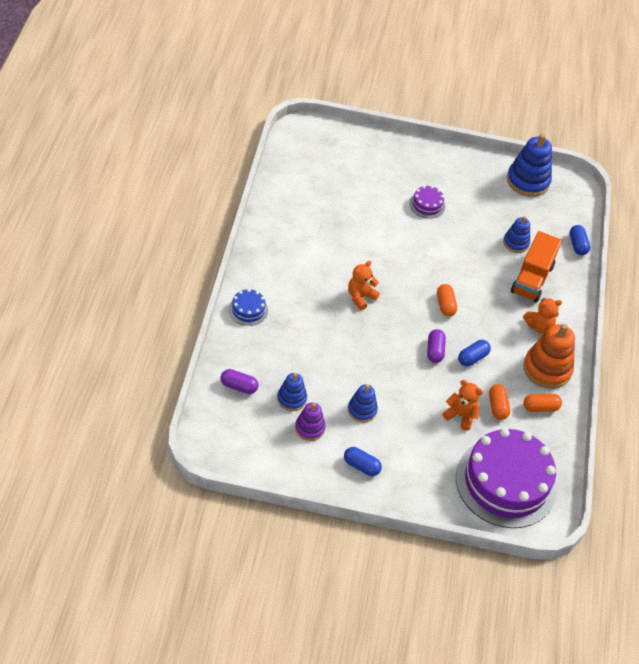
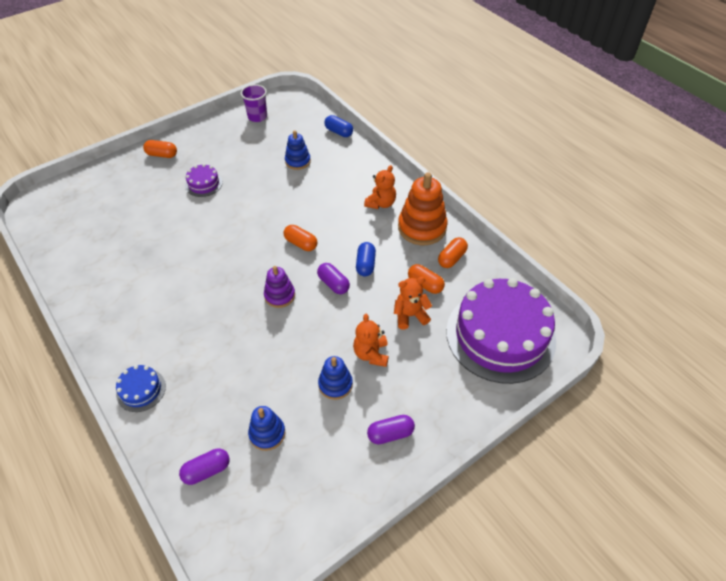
camera: 40 degrees left, 0 degrees up
purple stacking toy [295,402,326,441] -> purple stacking toy moved to [264,266,295,308]
blue capsule [344,447,382,476] -> purple capsule [367,415,415,444]
orange teddy bear [348,260,380,310] -> orange teddy bear moved to [353,314,389,367]
blue stacking toy [507,134,552,197] -> purple cup [241,84,267,122]
orange truck [511,231,562,302] -> none
none -> orange capsule [143,140,177,158]

